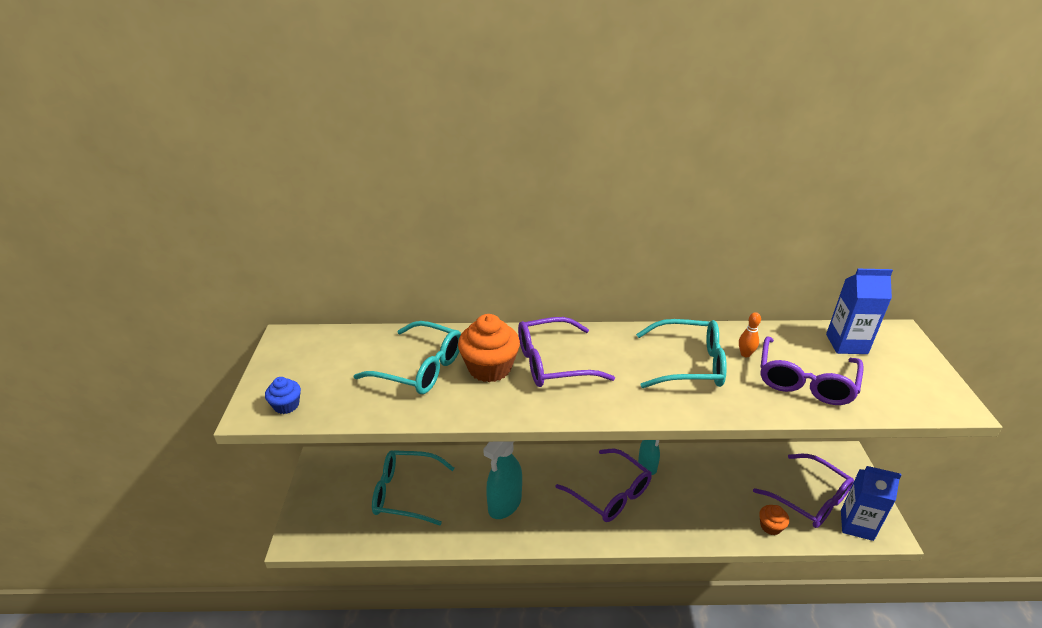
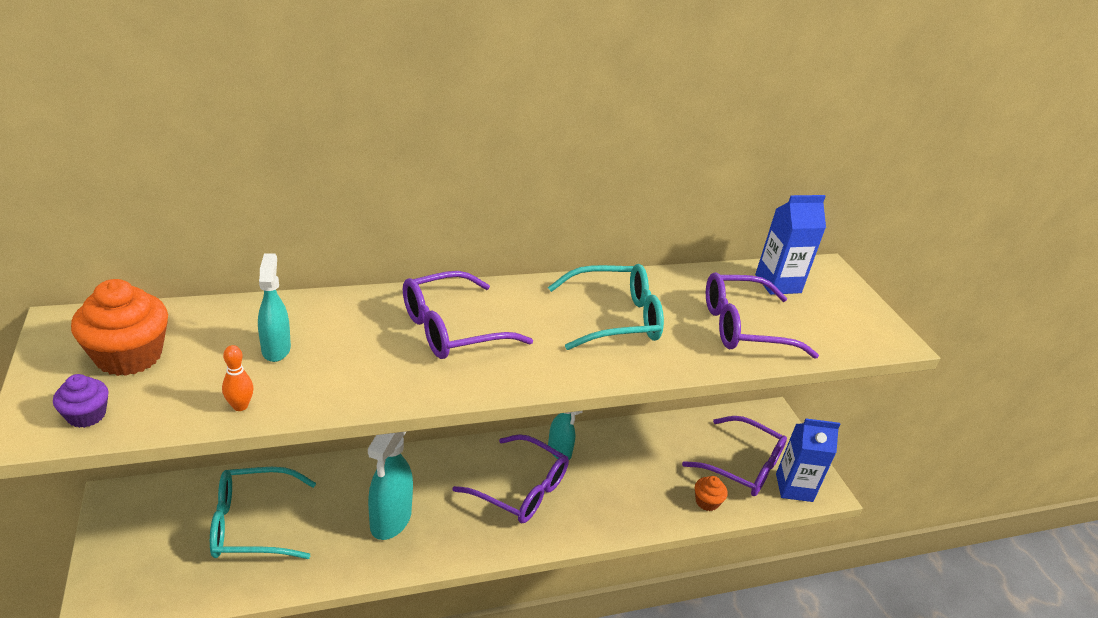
camera: 20 degrees left, 0 degrees up
blue cupcake [265,377,301,414] -> purple cupcake [53,374,109,428]
turquoise glasses [354,321,461,394] -> turquoise spray bottle [258,253,291,362]
orange cupcake [458,314,520,382] -> orange cupcake moved to [71,279,168,376]
orange bowling pin [739,312,761,357] -> orange bowling pin moved to [222,345,254,411]
purple glasses [760,336,863,405] -> purple glasses turned 75 degrees clockwise [706,272,819,359]

